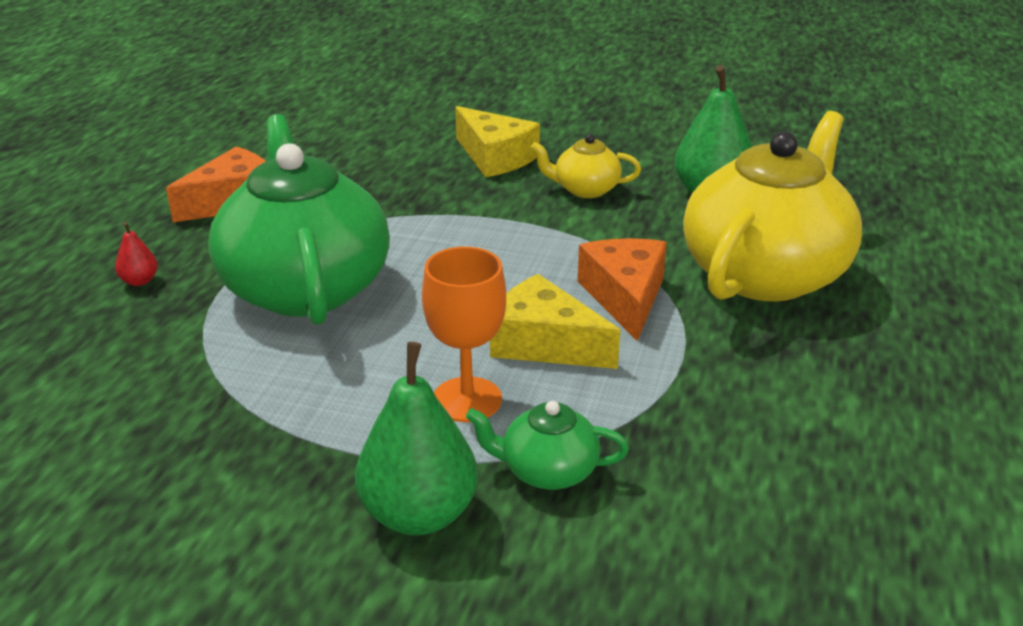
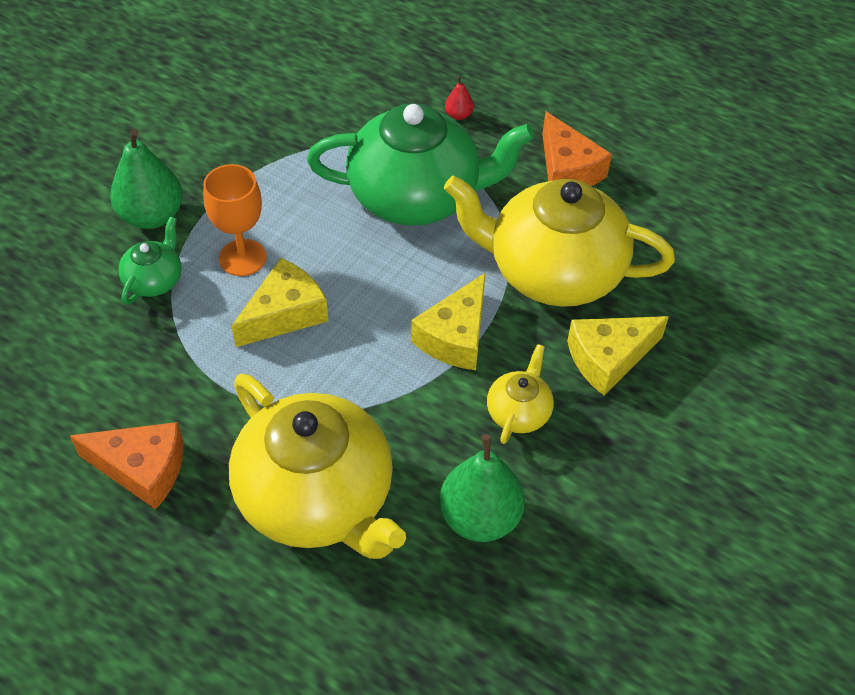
camera: 105 degrees right, 20 degrees up
orange cheese [578,238,667,341] -> orange cheese moved to [70,422,184,509]
none -> yellow cheese [411,272,486,370]
none -> yellow teapot [444,175,675,307]

